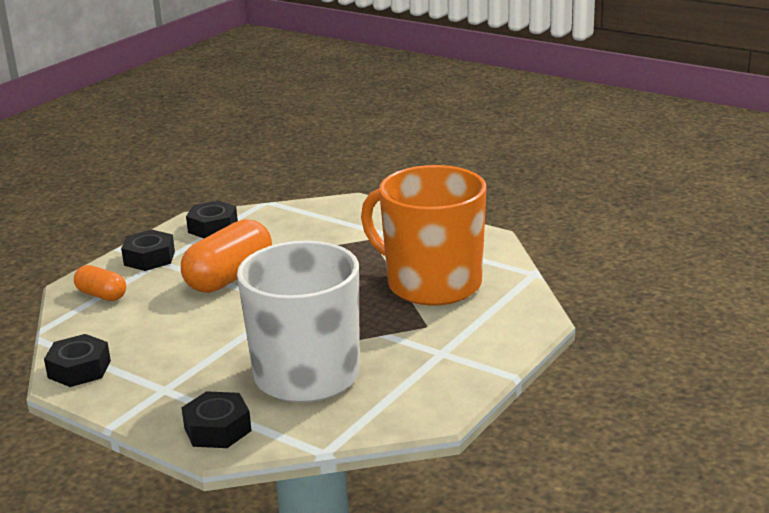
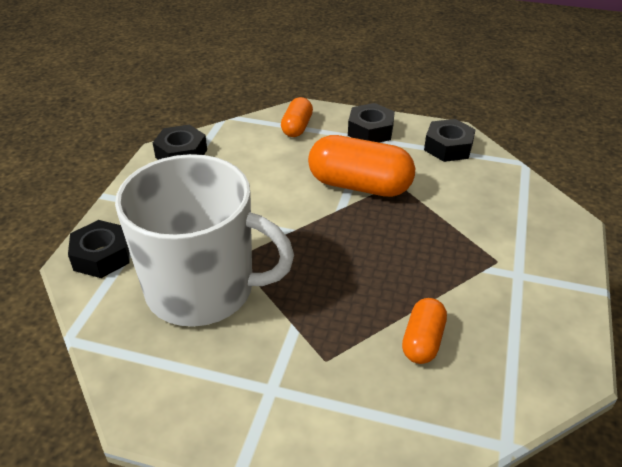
camera: 70 degrees right, 15 degrees up
orange mug [361,165,487,306] -> orange capsule [402,298,447,364]

